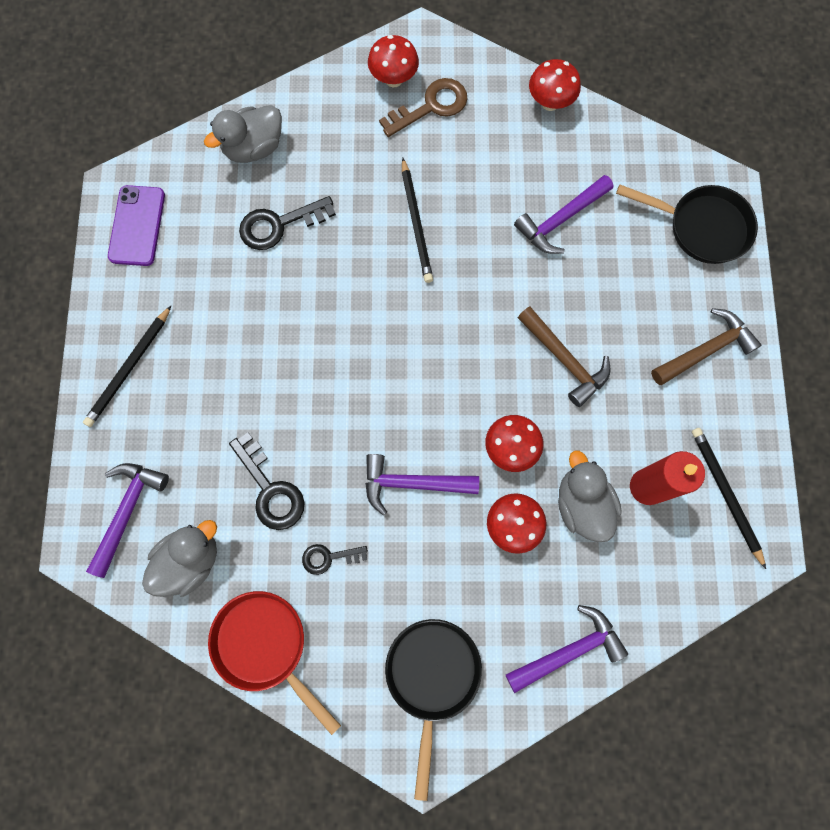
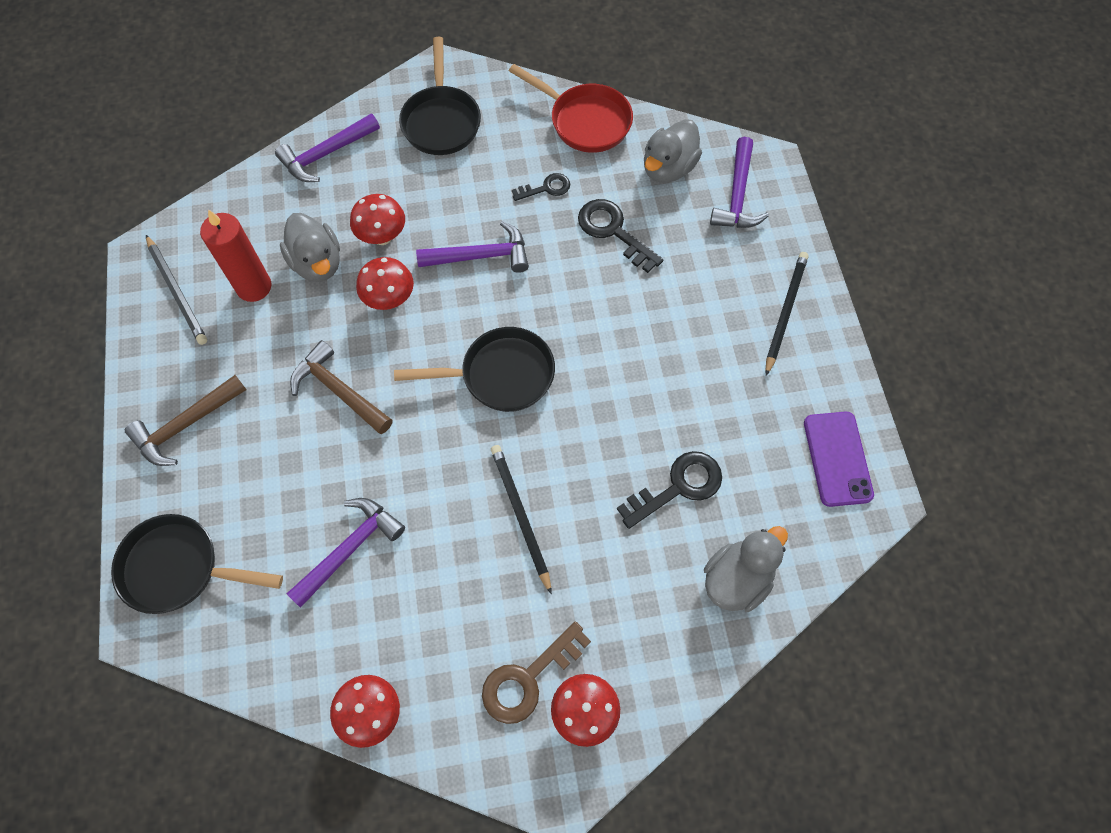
camera: 170 degrees right, 10 degrees down
none -> black pan [394,327,555,412]

